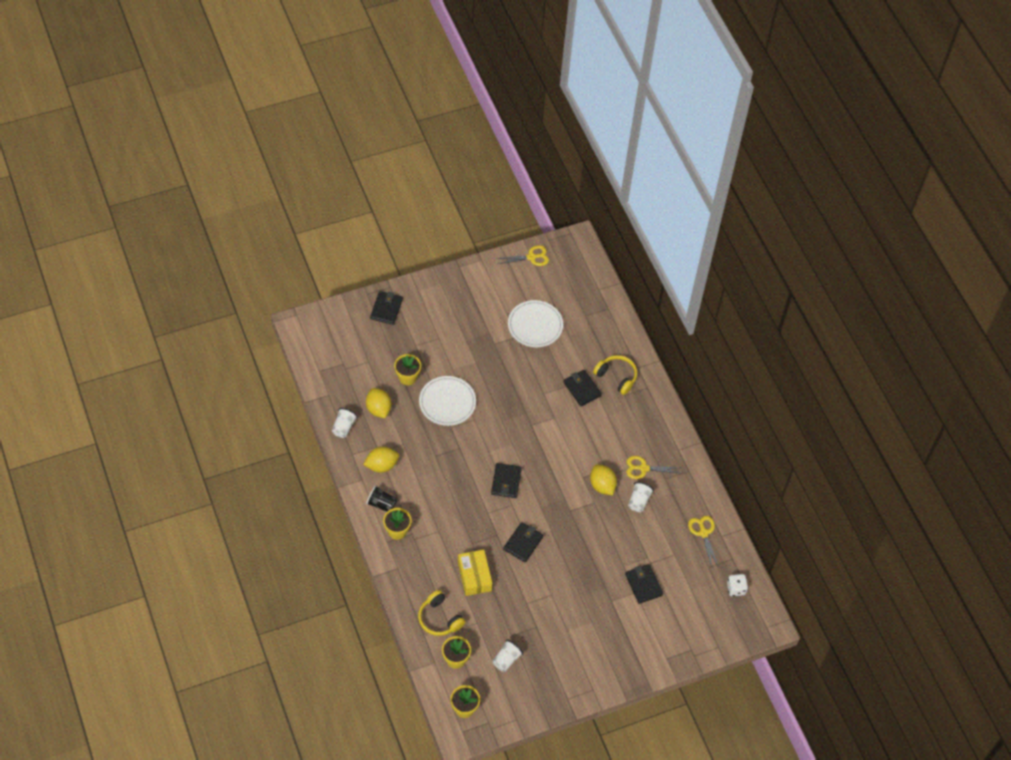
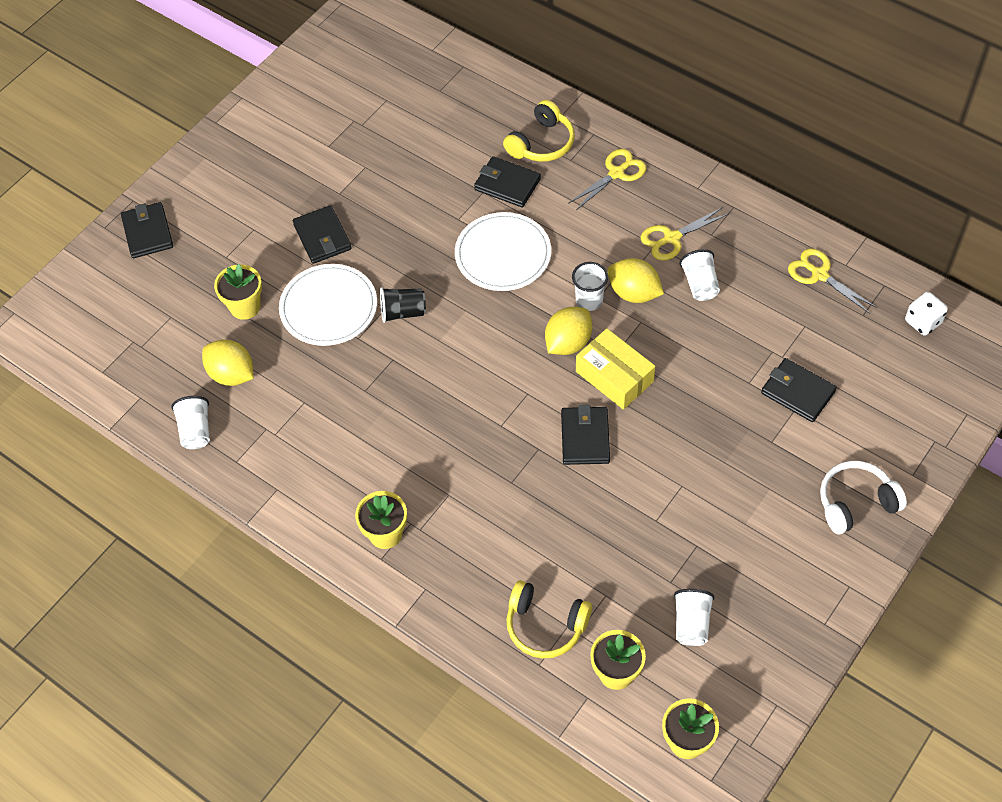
camera: 25 degrees left, 0 degrees up
yellow lemon [363,447,399,473] -> yellow lemon moved to [545,307,592,355]
black cup [366,486,397,512] -> black cup moved to [380,287,426,323]
yellow box [458,550,493,596] -> yellow box moved to [576,328,655,410]
black wallet [491,463,522,498] -> black wallet moved to [293,205,351,264]
yellow scissors [496,245,549,266] -> yellow scissors moved to [568,149,646,210]
white plate [508,300,563,347] -> white plate moved to [455,212,551,291]
yellow headphones [593,355,637,395] -> yellow headphones turned 120 degrees clockwise [503,100,575,162]
none -> white cup [572,262,608,311]
none -> white headphones [820,461,907,534]

